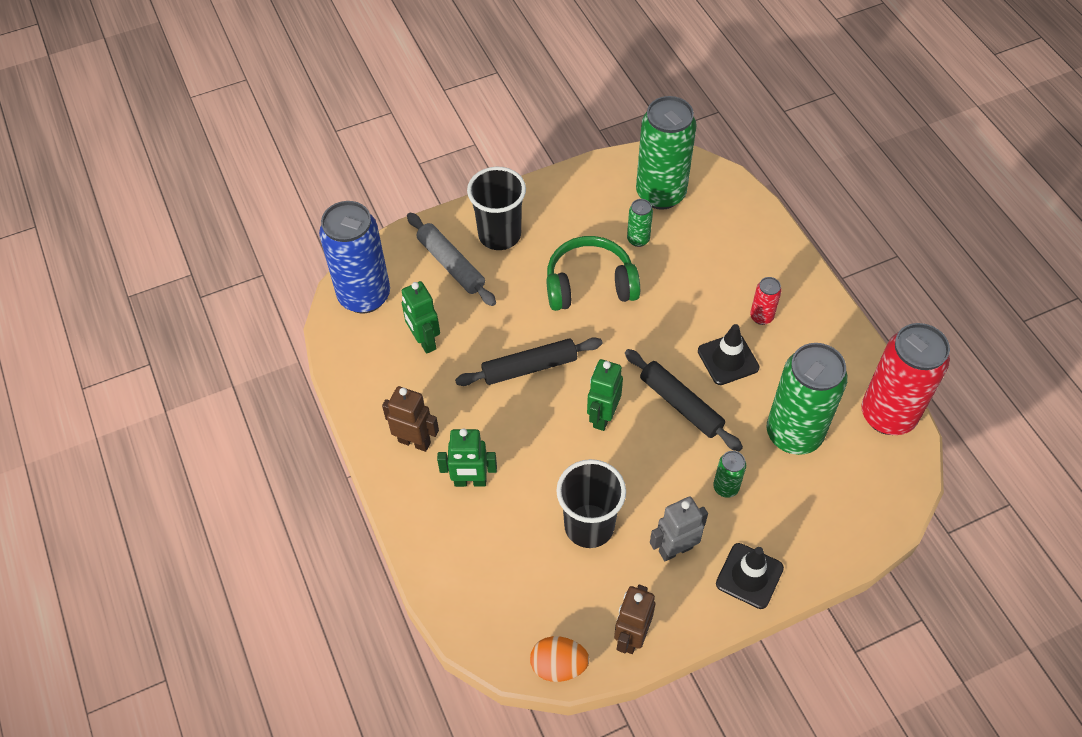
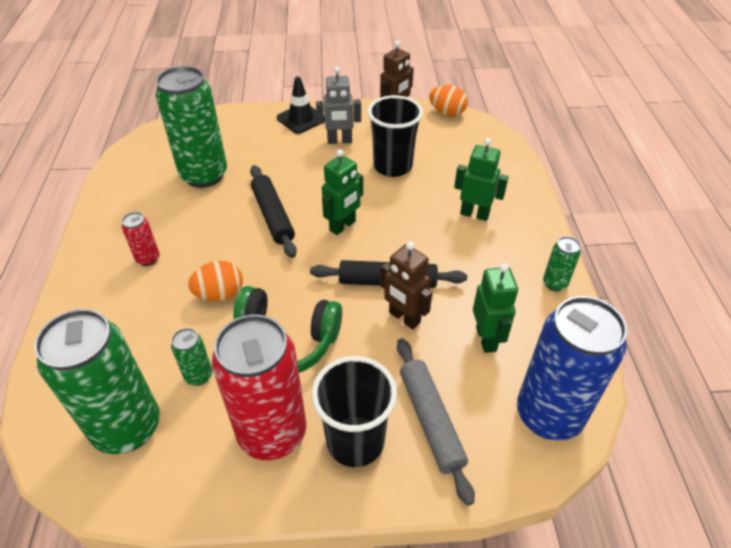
camera: 160 degrees left, 10 degrees down
brown robot [382,386,439,452] -> brown robot moved to [380,242,432,329]
black traffic cone [698,324,759,385] -> none
green can [713,451,746,498] -> green can moved to [543,236,581,291]
red can [862,323,950,435] -> red can moved to [212,315,306,460]
none -> orange egg [188,261,243,301]

